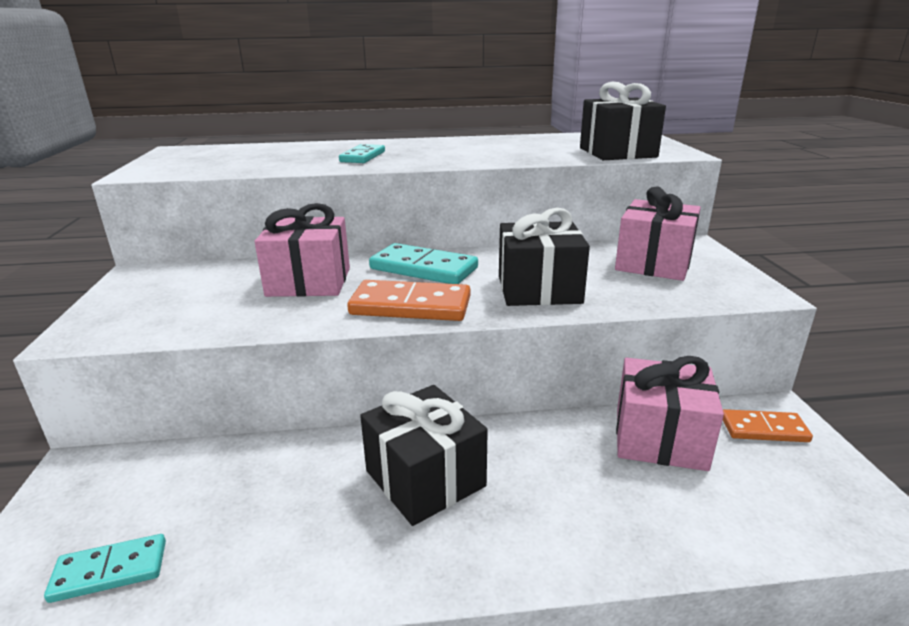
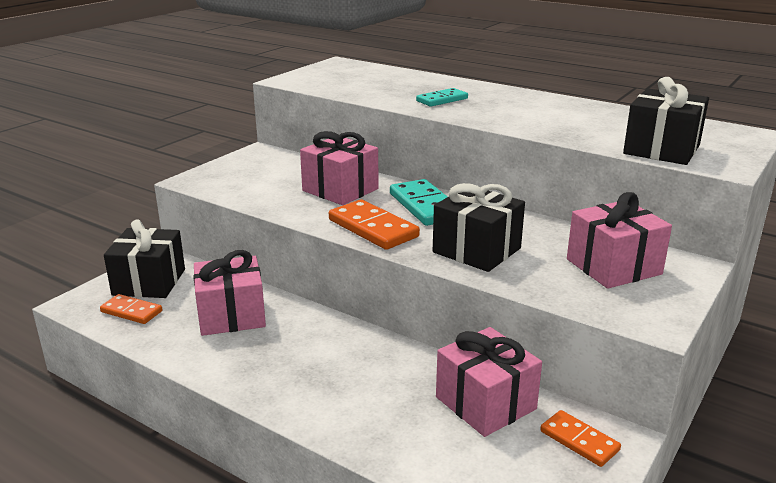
camera: 40 degrees right, 0 degrees up
turquoise domino [44,534,166,603] -> orange domino [100,294,162,324]
black gift [360,385,488,526] -> black gift moved to [104,219,185,298]
none -> pink gift [193,250,266,336]

